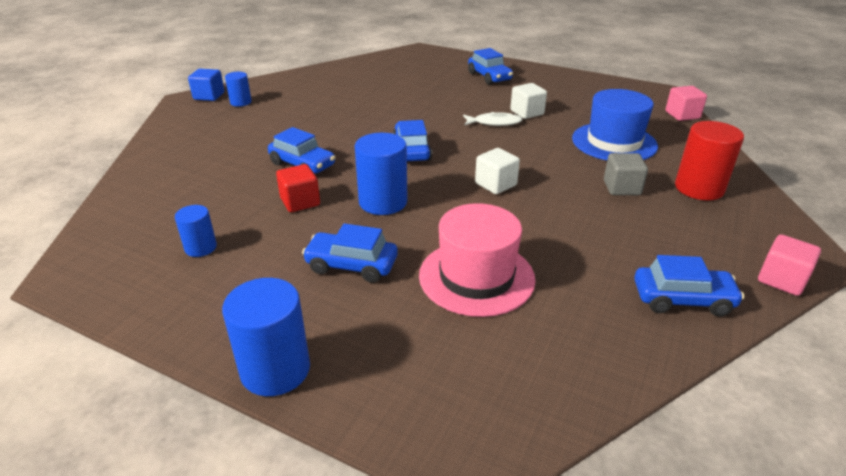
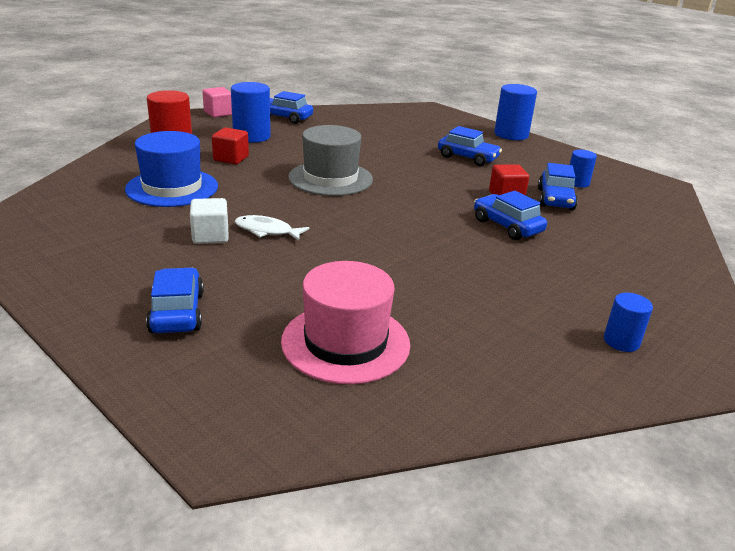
camera: 165 degrees left, 5 degrees down
blue cube [188,69,225,101] -> none
blue cylinder [355,133,408,215] -> blue cylinder moved to [231,82,271,143]
blue car [393,120,432,161] -> blue car moved to [538,163,578,210]
pink hat [419,203,536,317] -> pink hat moved to [281,261,410,384]
white cube [475,148,520,194] -> grey hat [288,125,373,196]
grey cube [604,153,648,195] -> red cube [212,127,249,164]
pink cube [665,86,707,121] -> none

